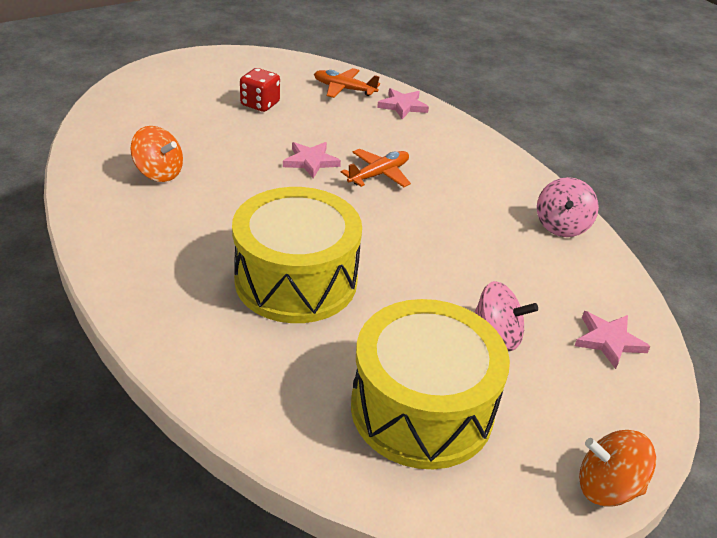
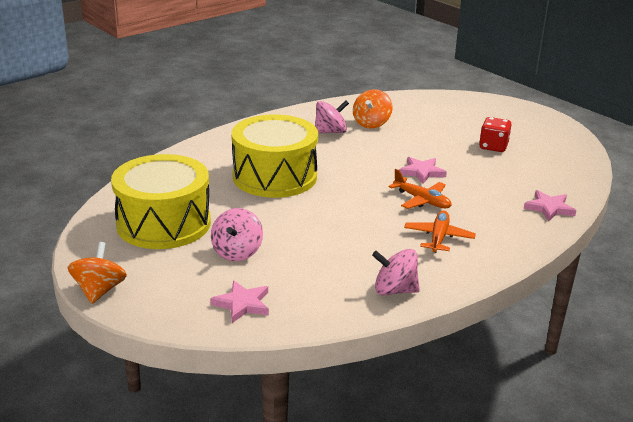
camera: 85 degrees right, 10 degrees down
orange plane [314,68,380,98] -> orange plane moved to [404,211,476,253]
none -> pink spinning top [315,100,349,134]

